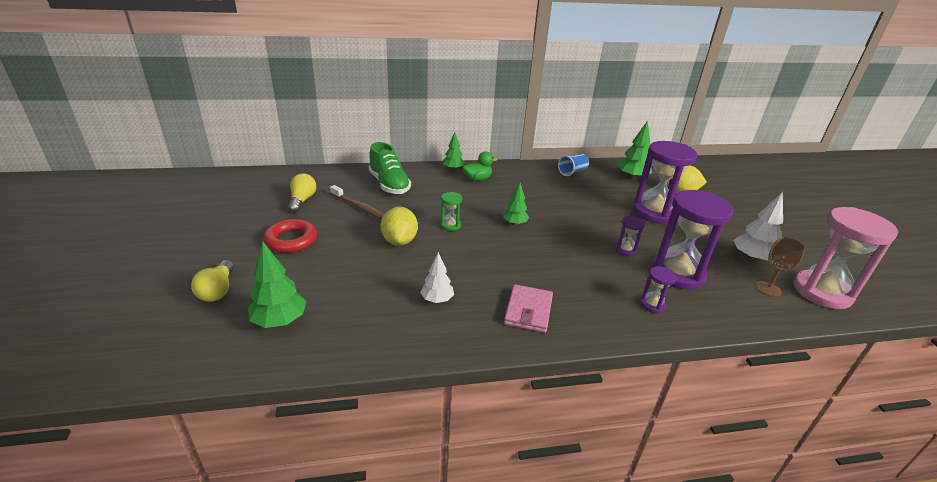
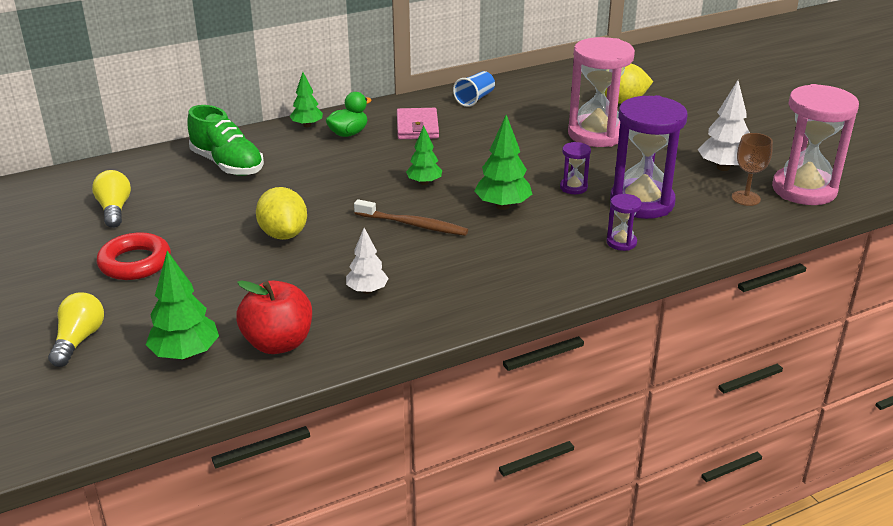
camera: 15 degrees left, 0 degrees up
yellow light bulb [191,260,234,302] -> yellow light bulb turned 150 degrees counterclockwise [48,292,104,367]
brown toothbrush [330,185,385,220] -> brown toothbrush moved to [354,199,468,236]
green hourglass [441,192,462,231] -> none
pink wallet [504,284,553,333] -> pink wallet moved to [397,108,439,139]
green tree [617,121,652,180] -> green tree moved to [474,115,532,210]
purple hourglass [633,141,697,224] -> pink hourglass [568,37,635,147]
none -> red apple [236,280,312,354]

